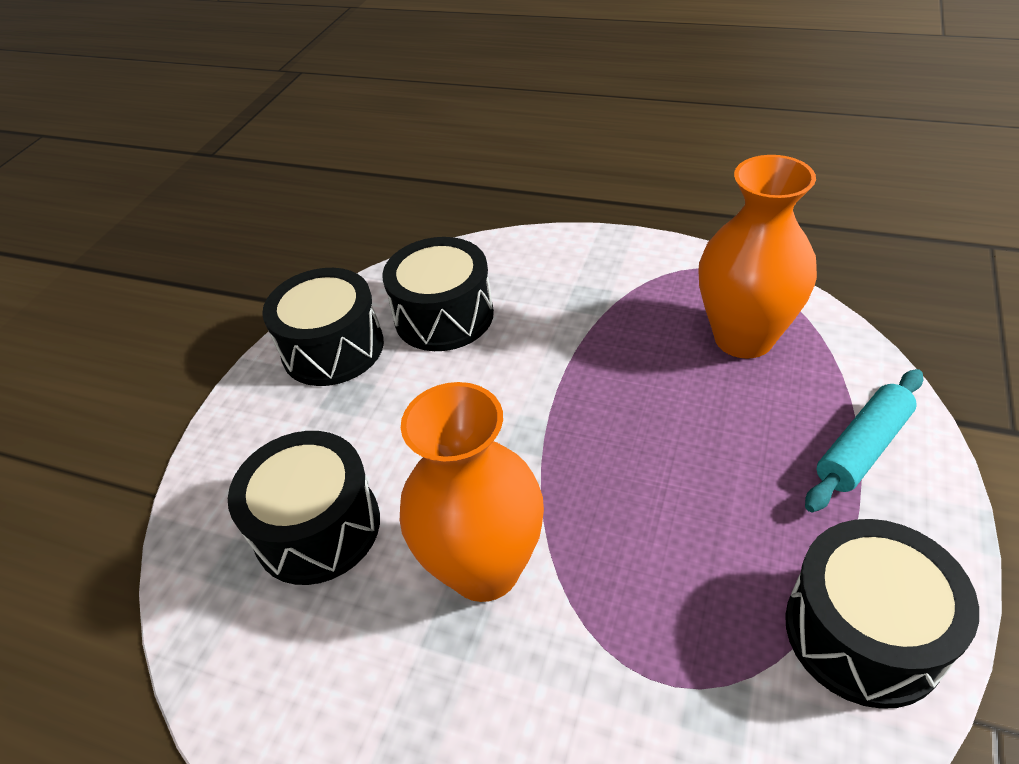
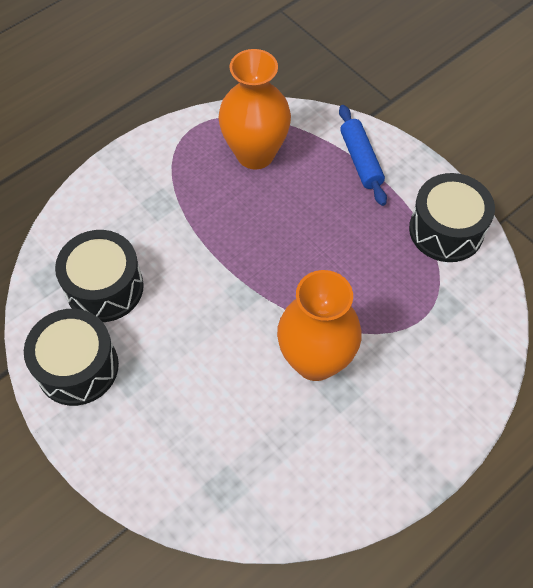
camera: 65 degrees left, 15 degrees up
black drum [228,431,380,585] -> none
turquoise rolling pin [805,369,923,512] -> blue rolling pin [339,105,387,206]

